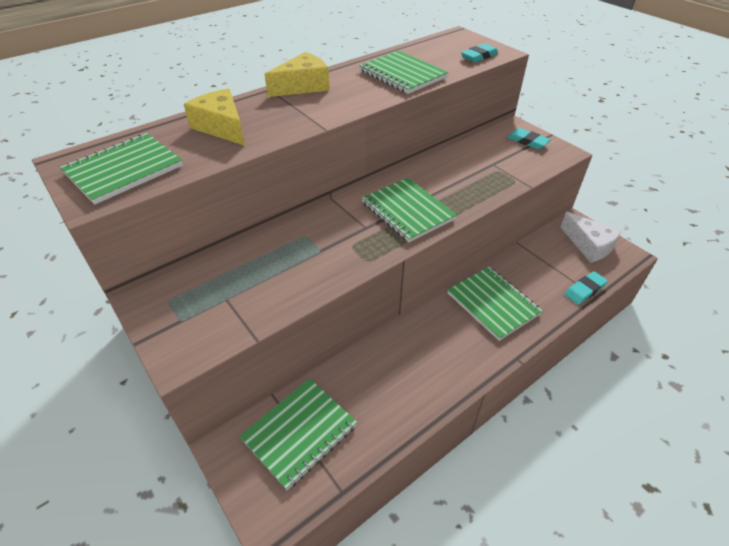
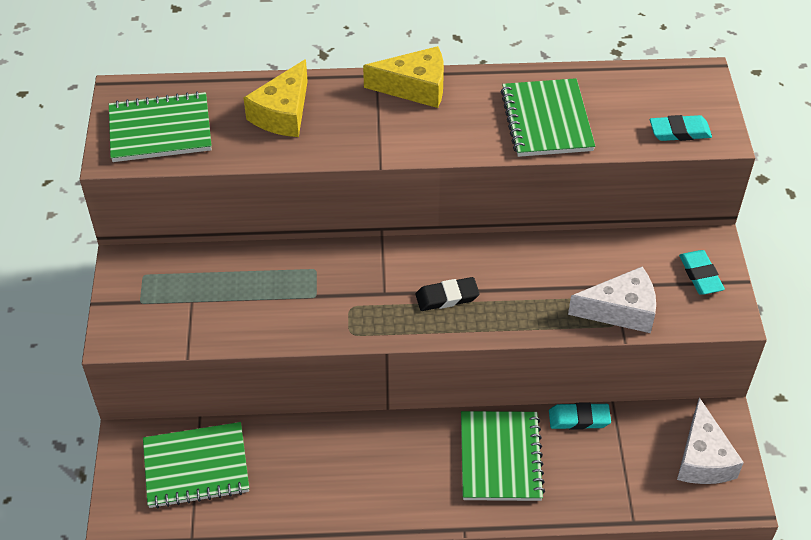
camera: 35 degrees right, 5 degrees up
yellow cheese [184,89,245,146] -> yellow cheese turned 150 degrees counterclockwise [243,59,308,137]
green notebook [362,178,457,242] -> black eraser [415,277,480,311]
turquoise eraser [565,271,608,305] -> turquoise eraser moved to [549,403,611,430]
none -> white cheese [568,267,656,333]

